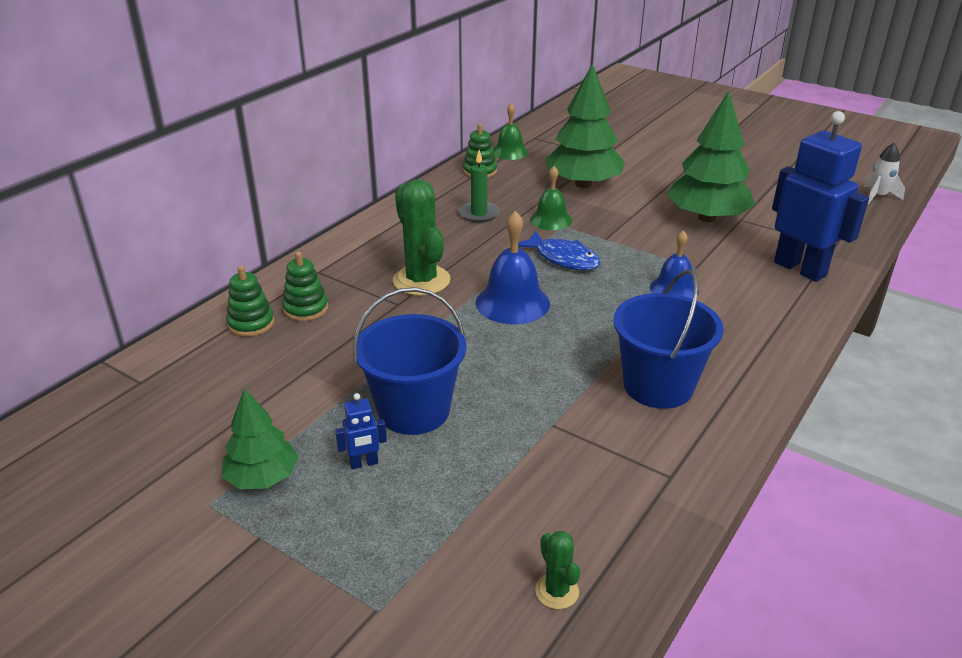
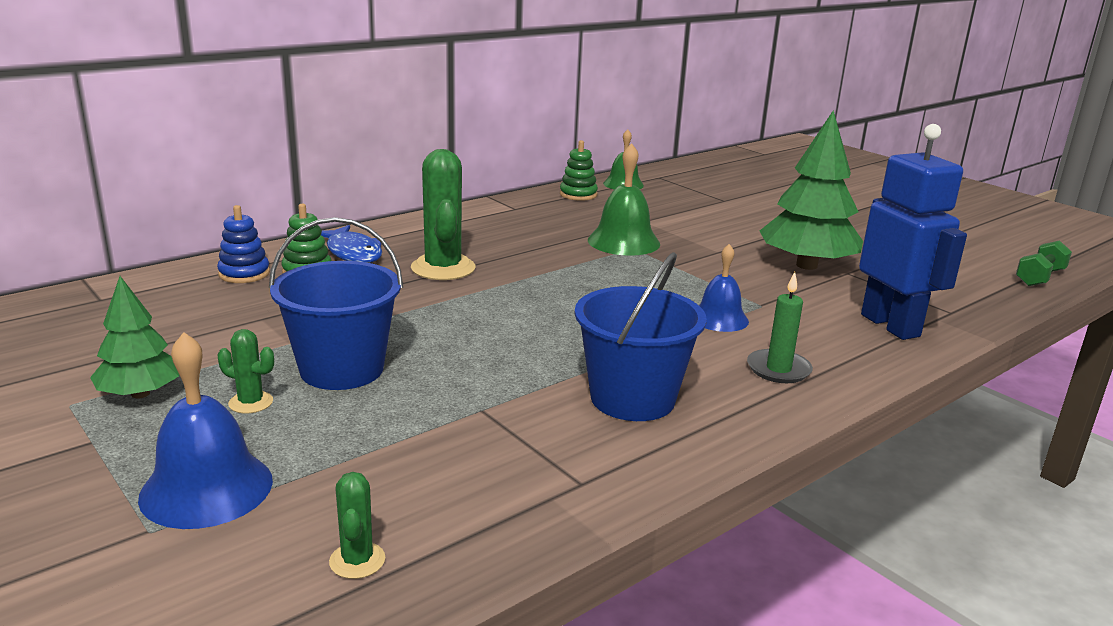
camera: 15 degrees right, 10 degrees down
green stacking toy [226,266,275,337] -> blue stacking toy [217,205,270,283]
blue robot [335,393,387,469] -> green cactus [218,329,274,413]
green candle [458,150,500,223] -> green candle moved to [747,272,813,383]
blue bell [476,211,550,324] -> blue bell moved to [138,332,273,529]
blue fish [518,230,601,270] -> blue fish moved to [321,225,382,263]
green bell [530,166,572,230] -> green bell [588,143,660,256], size x1.51
green tree [545,63,625,188] -> none
white rocket [864,143,905,204] -> green dumbbell [1016,240,1072,286]

